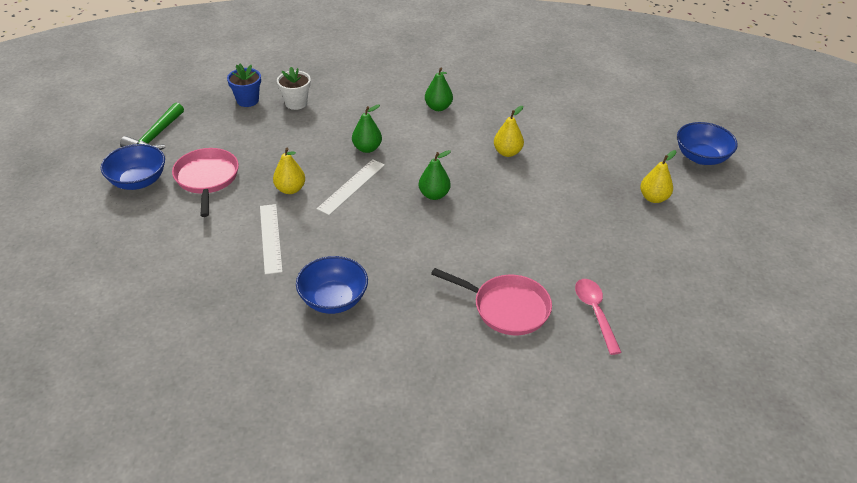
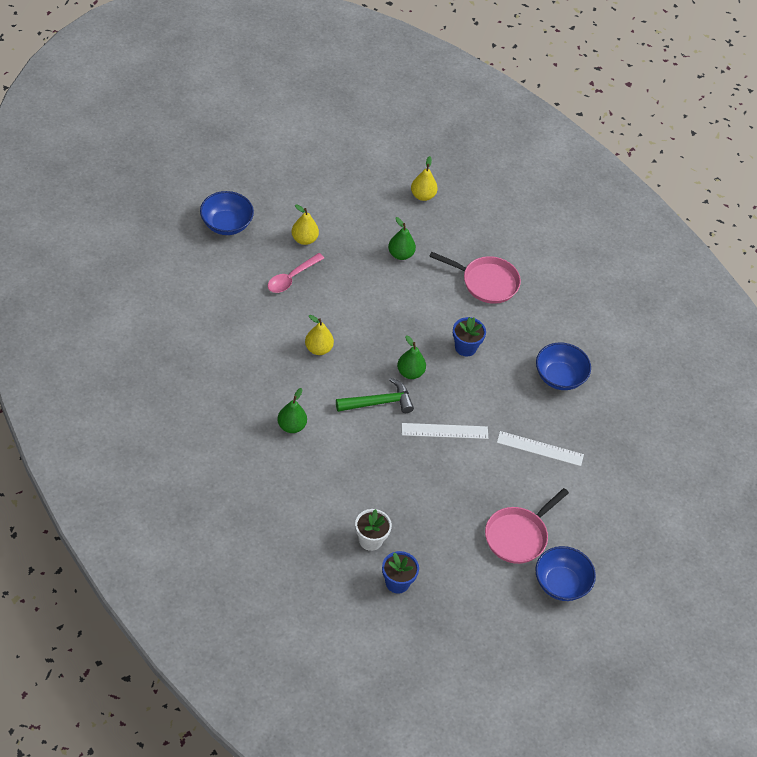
camera: 130 degrees left, 10 degrees up
green hammer [120,103,184,150] -> green hammer moved to [336,377,414,413]
white ruler [260,204,283,275] -> white ruler turned 60 degrees clockwise [497,431,584,466]
yellow pear [273,148,305,194] -> yellow pear moved to [411,156,438,201]
green pear [352,104,382,153] -> green pear moved to [388,217,416,260]
pink pan [431,268,552,335] -> pink pan turned 120 degrees clockwise [429,252,521,304]
pink spoon [575,279,622,355] -> pink spoon moved to [267,253,324,293]
none -> blue flower pot [453,317,486,356]

